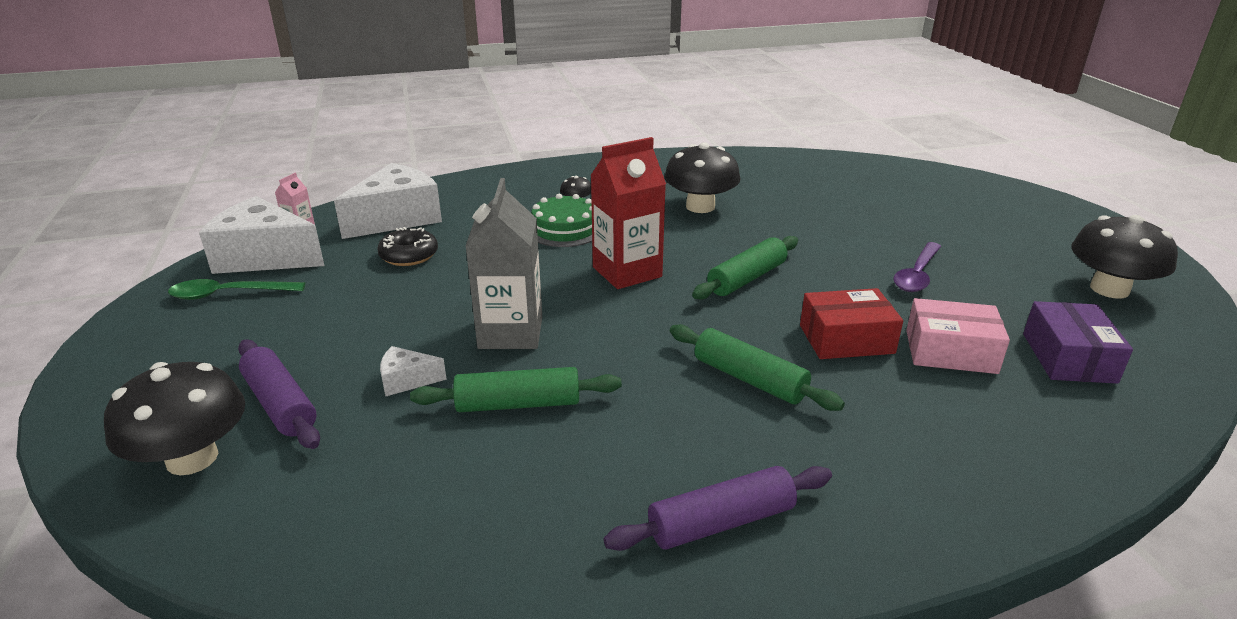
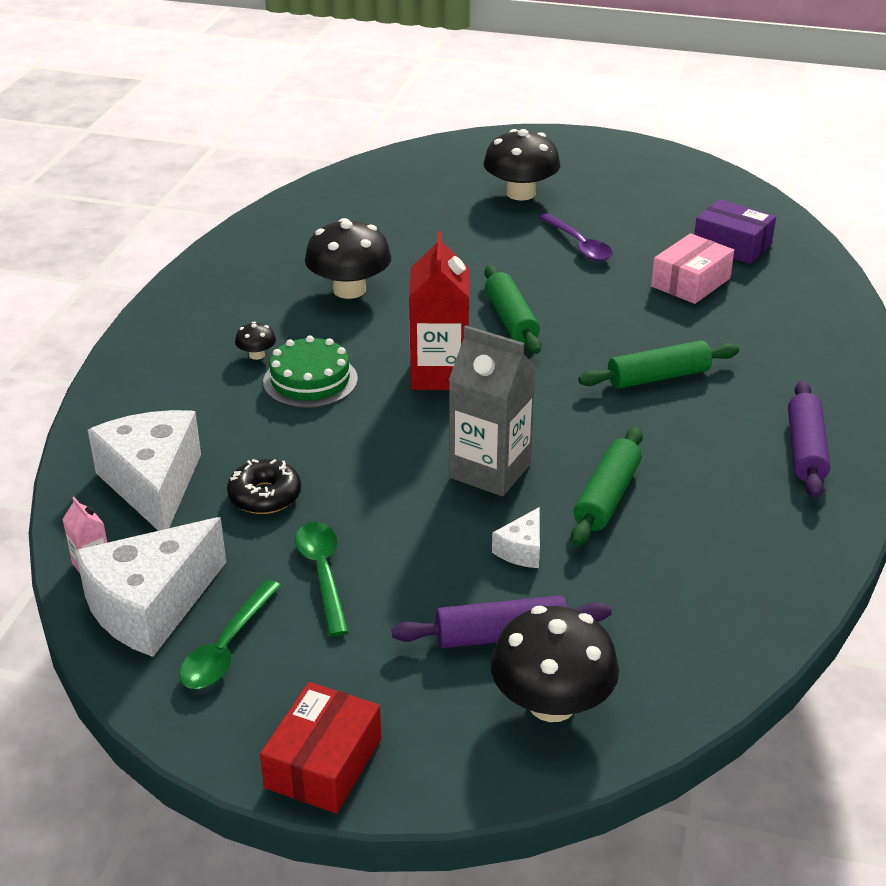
camera: 60 degrees left, 5 degrees up
red box [800,288,903,359] -> red box moved to [260,682,381,814]
black mushroom [1071,215,1178,299] -> black mushroom moved to [483,129,560,201]
none -> green spoon [295,522,349,637]

